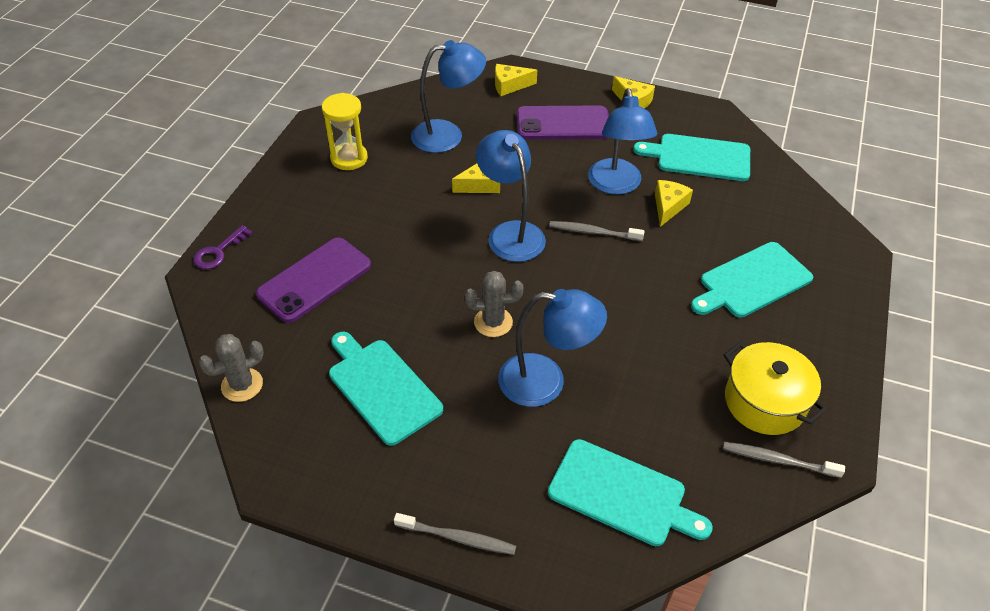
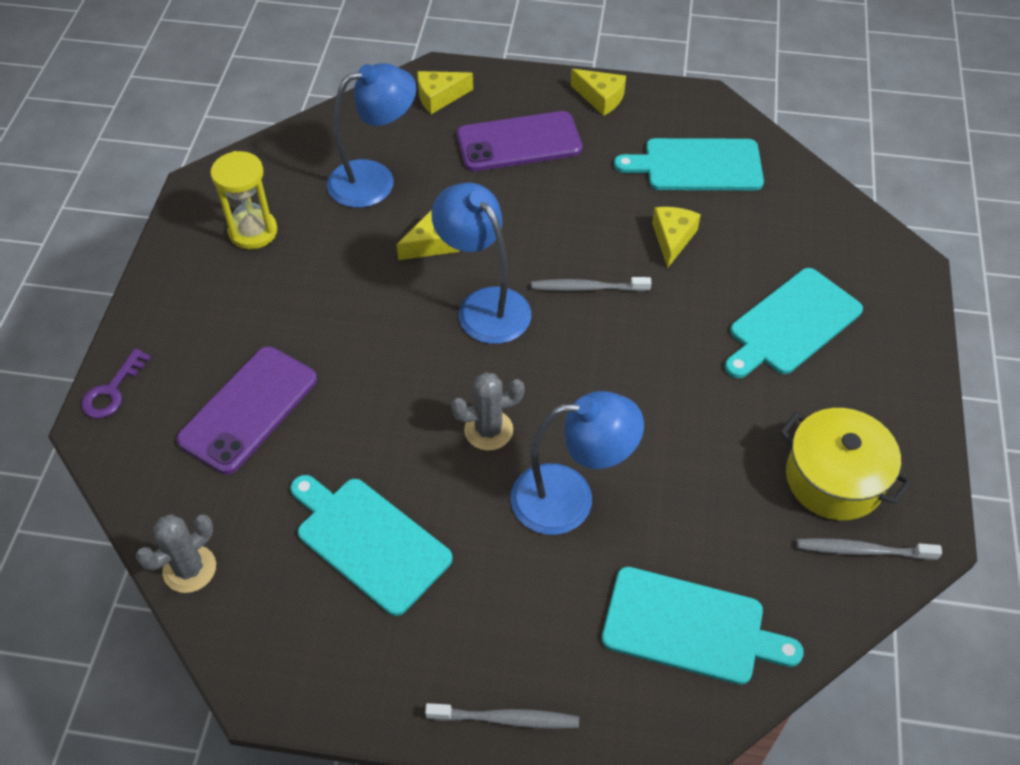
camera: 10 degrees left, 5 degrees up
blue lamp [588,88,657,195] -> none

